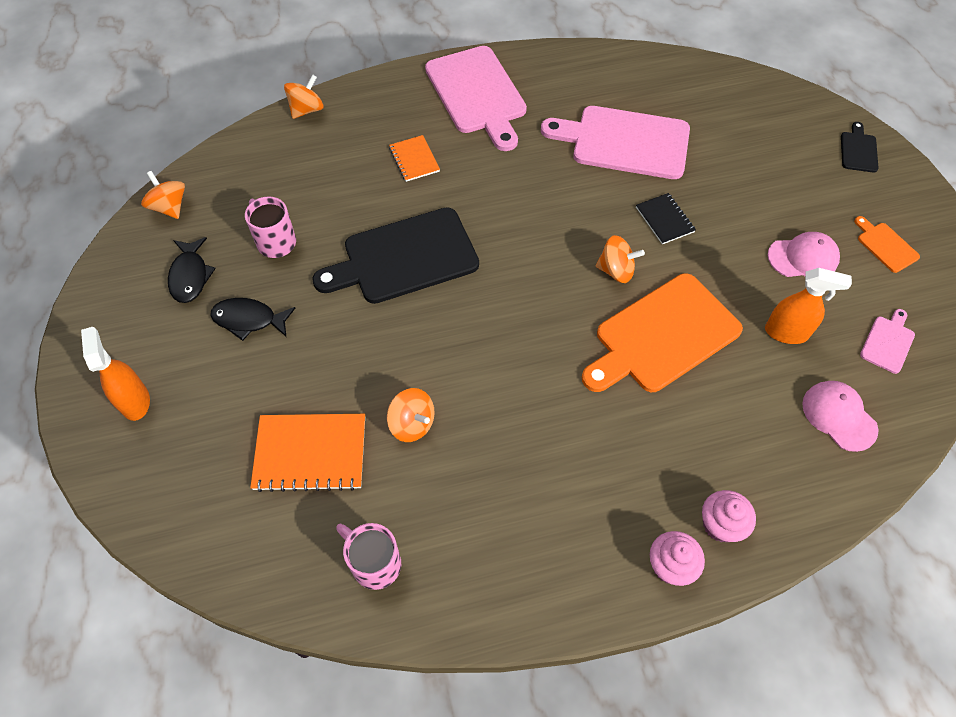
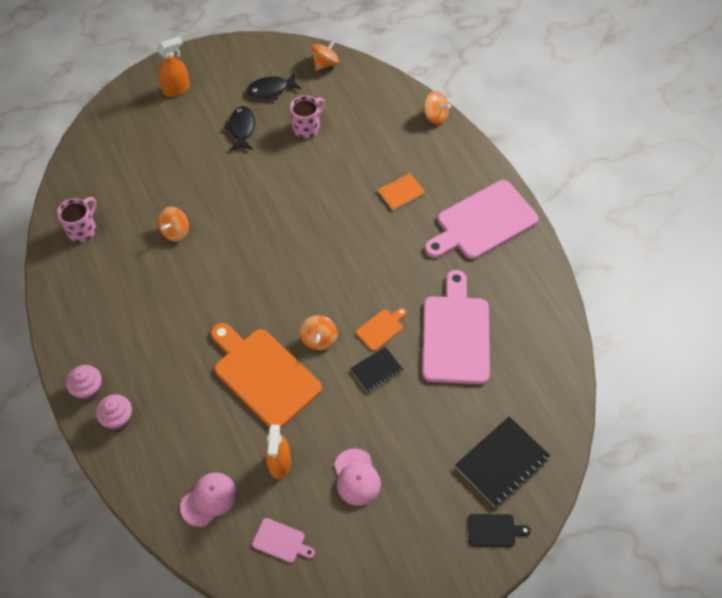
camera: 80 degrees right, 0 degrees up
orange notebook [250,414,365,492] -> none
black cutting board [312,207,479,304] -> none
orange cutting board [854,216,920,273] -> orange cutting board moved to [356,308,407,351]
none -> black notebook [455,416,550,507]

